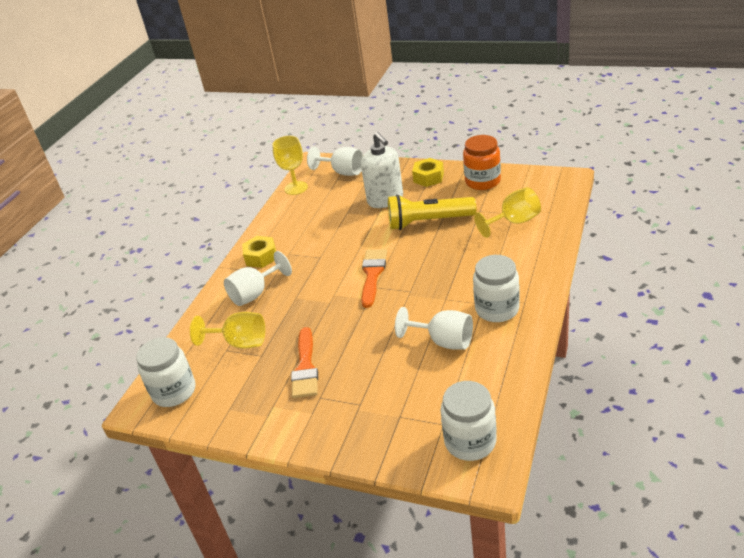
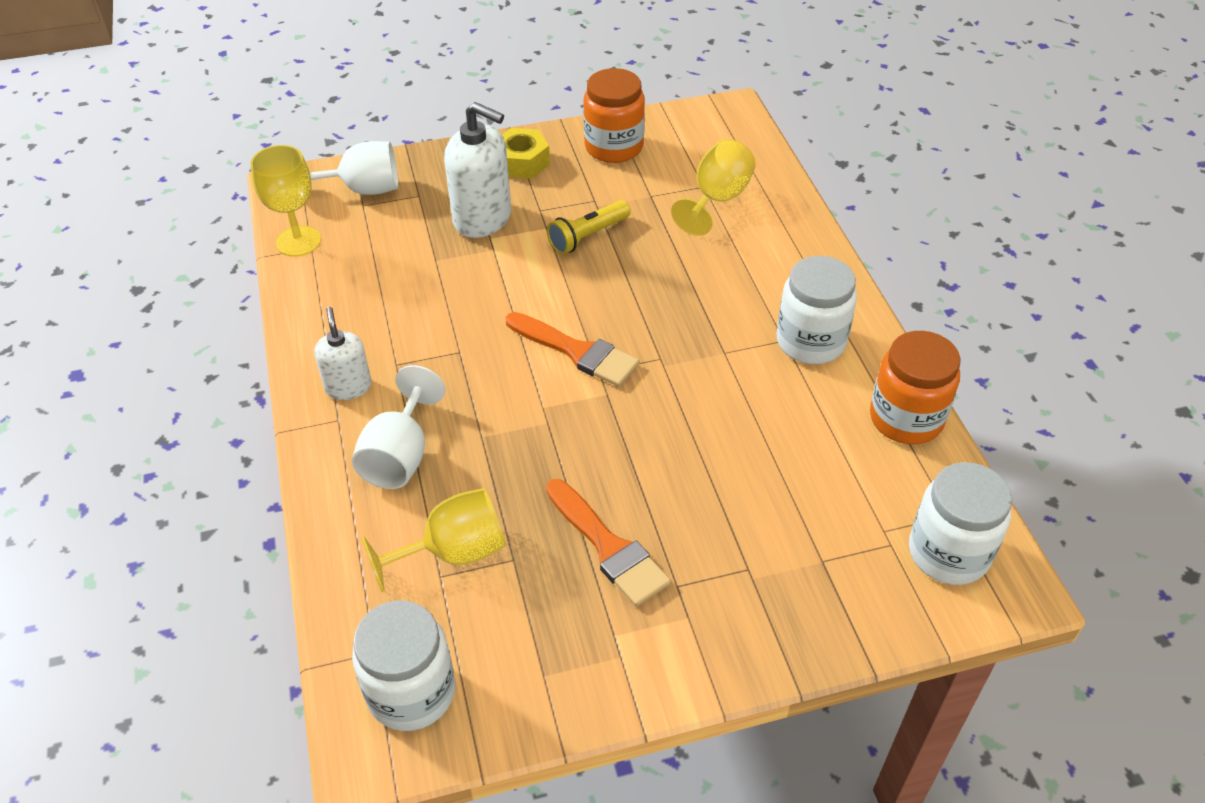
camera: 40 degrees left, 10 degrees up
yellow nut [242,236,276,268] -> white soap dispenser [314,307,371,400]
orange brush [361,249,387,308] -> orange brush turned 150 degrees clockwise [506,312,640,387]
yellow flashlight [388,195,476,230] -> yellow flashlight [547,200,631,254], size x0.60
white goblet [395,307,473,349] -> none
none -> orange jar [870,331,960,444]

